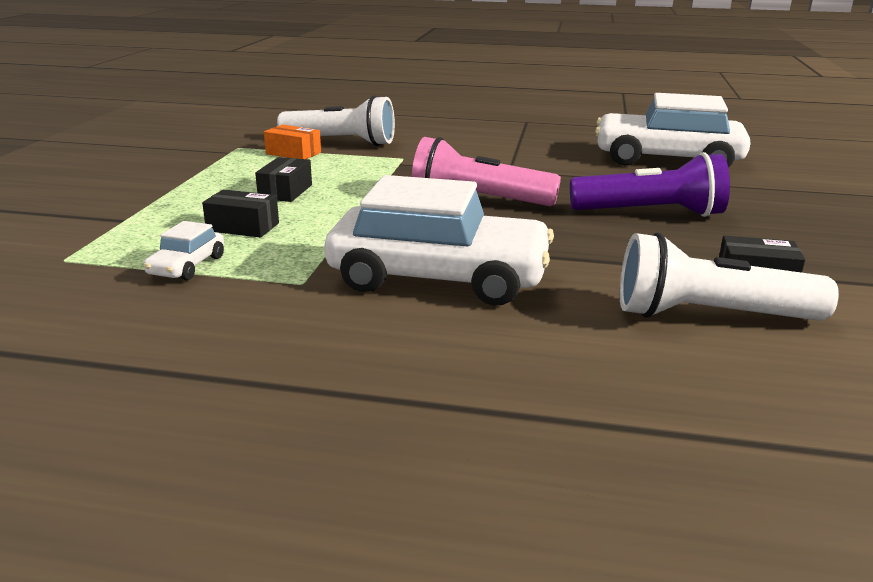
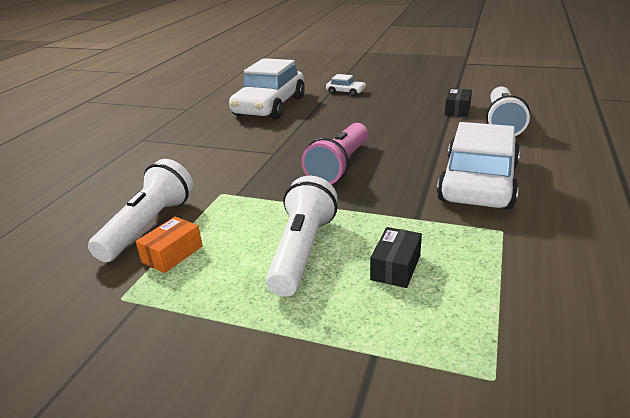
camera: 80 degrees left, 5 degrees up
white car [143,221,224,280] -> white car moved to [326,74,366,96]
black box [255,157,312,202] -> white flashlight [266,176,338,297]
purple flashlight [570,152,730,217] -> none

